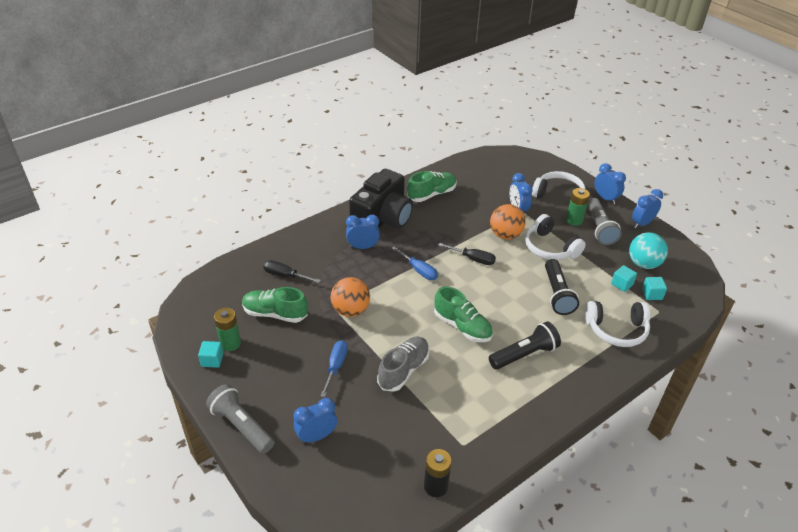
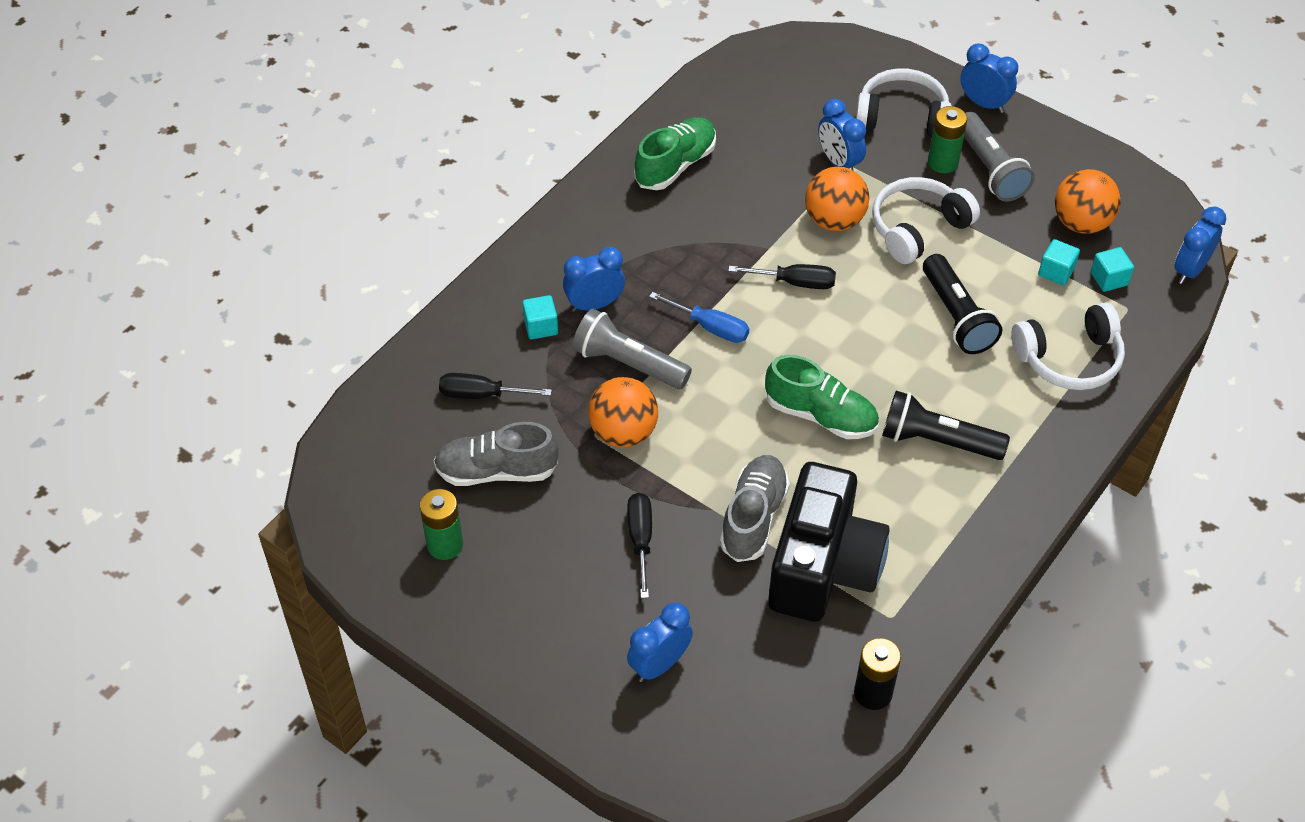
camera: 15 degrees left, 10 degrees up
turquoise cube [198,341,223,368] -> turquoise cube moved to [522,295,558,340]
grey flashlight [206,384,275,454] -> grey flashlight moved to [572,309,692,389]
green shoe [242,287,308,323] -> grey shoe [434,422,559,486]
blue screwdriver [321,340,348,397] -> black screwdriver [628,493,652,598]
black camera [349,169,413,229] -> black camera moved to [768,462,890,622]
black flashlight [489,321,561,370] -> black flashlight turned 120 degrees counterclockwise [882,391,1010,460]
white headphones [525,214,586,260] -> white headphones turned 105 degrees clockwise [872,177,980,264]
turquoise ball [629,232,668,269] -> orange ball [1055,169,1121,234]
blue clock [632,189,663,228] -> blue clock moved to [1174,207,1226,284]

